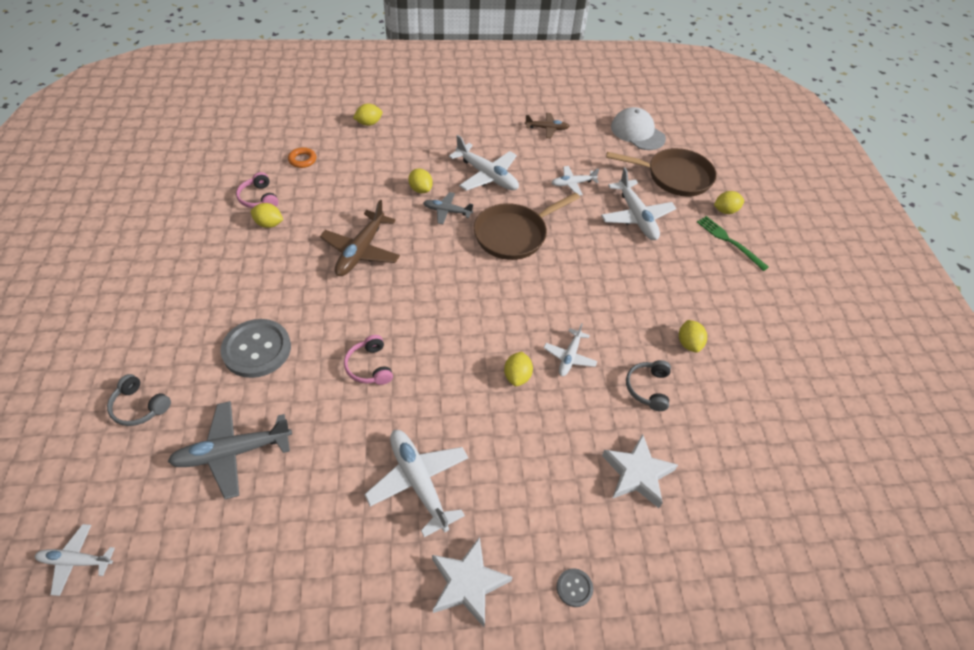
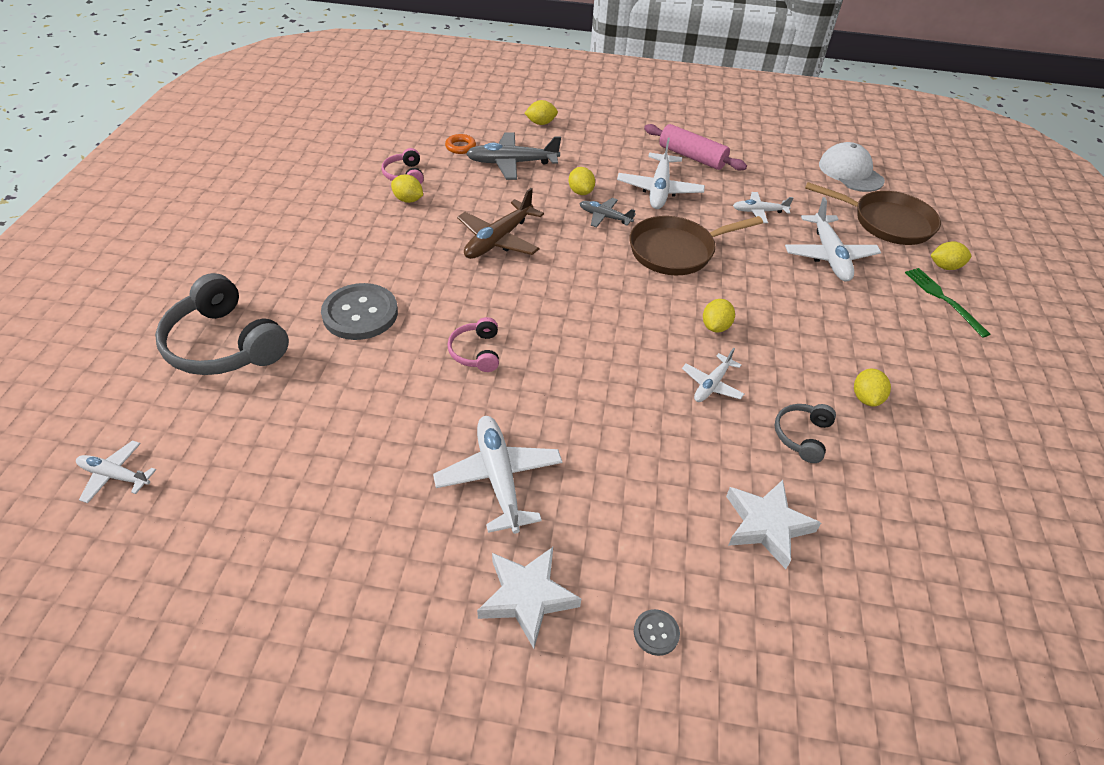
camera: 15 degrees right, 5 degrees down
grey headphones [107,374,171,426] -> grey headphones [155,273,289,375], size x1.98
grey plane [168,401,292,499] -> grey plane moved to [466,132,561,180]
white plane [449,135,519,191] -> white plane turned 45 degrees clockwise [617,138,705,209]
yellow lemon [504,351,533,386] -> yellow lemon moved to [703,299,735,332]
brown plane [525,113,570,138] -> none
none -> pink rolling pin [644,124,747,171]

